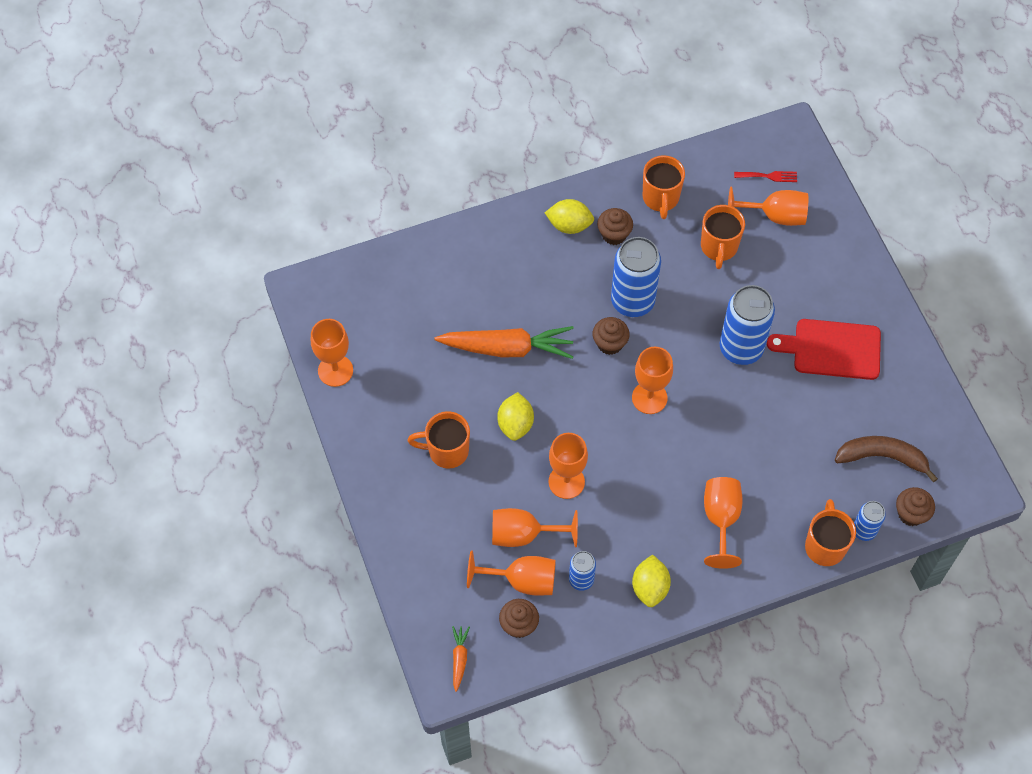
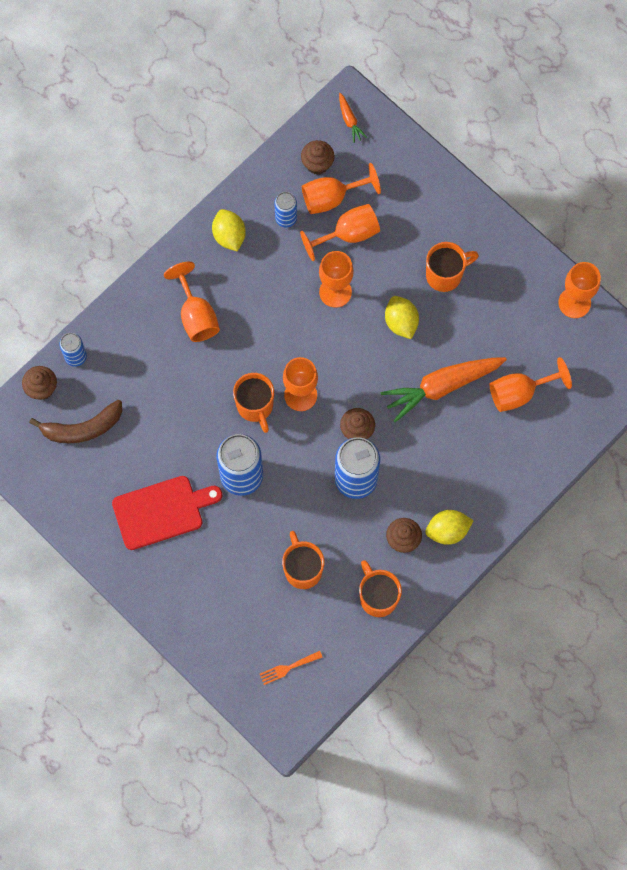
camera: 155 degrees right, 10 degrees up
orange goblet [728,187,808,226] -> orange goblet moved to [490,357,572,412]
red fork [734,171,797,182] -> orange fork [260,651,323,685]
orange mug [805,499,856,566] -> orange mug moved to [233,373,274,433]

